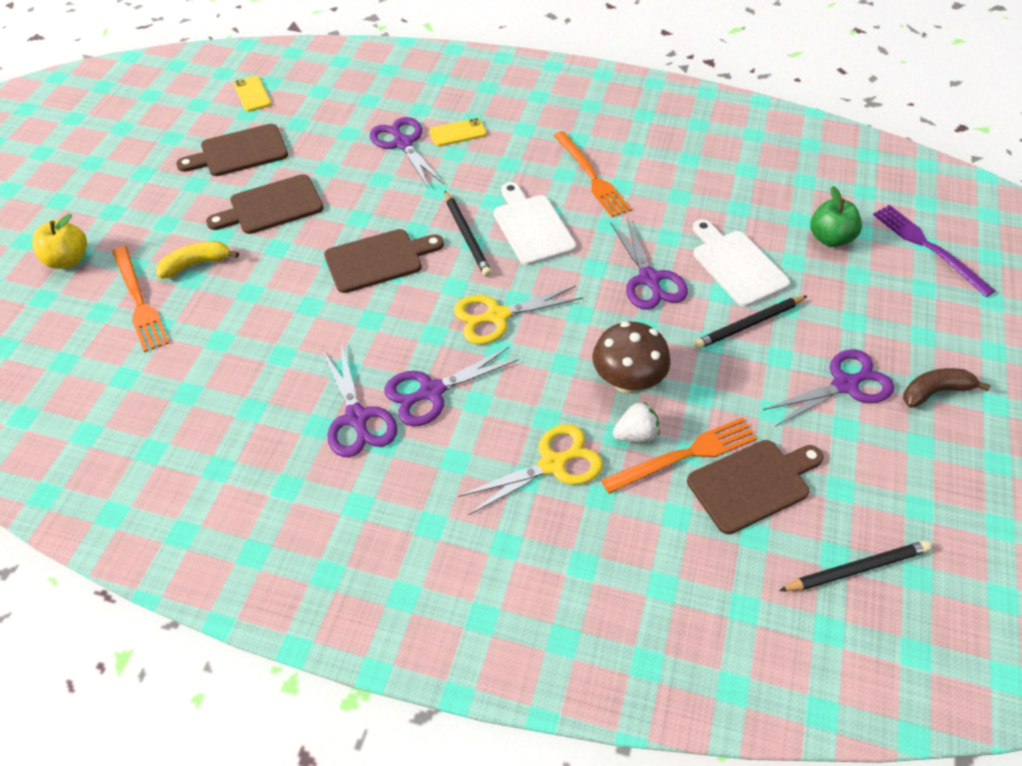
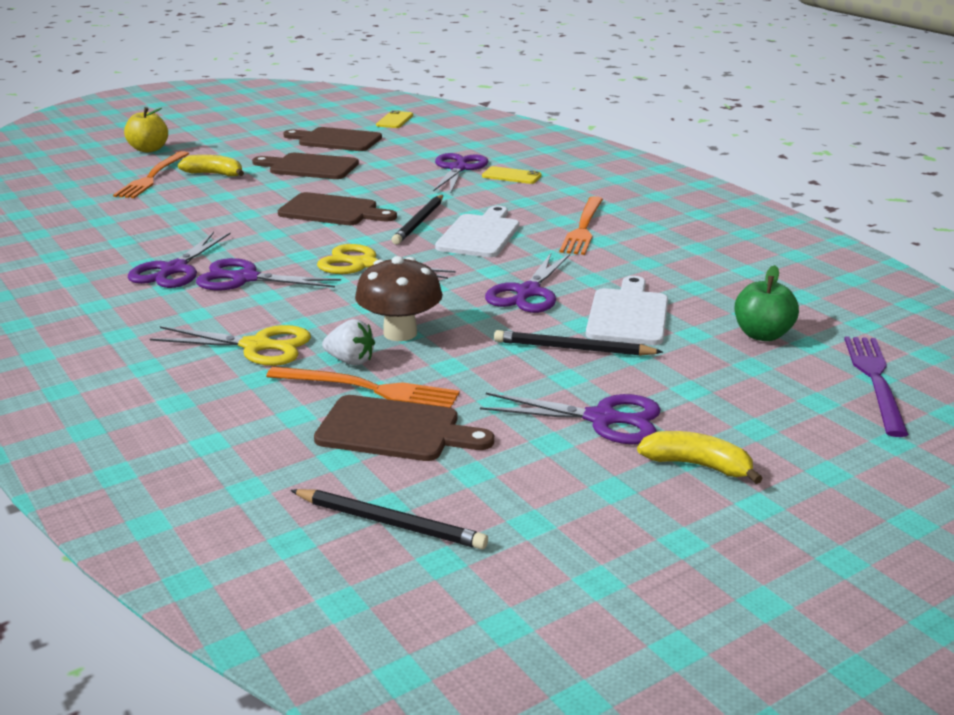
camera: 40 degrees right, 25 degrees down
brown banana [903,368,991,408] -> yellow banana [637,431,763,484]

